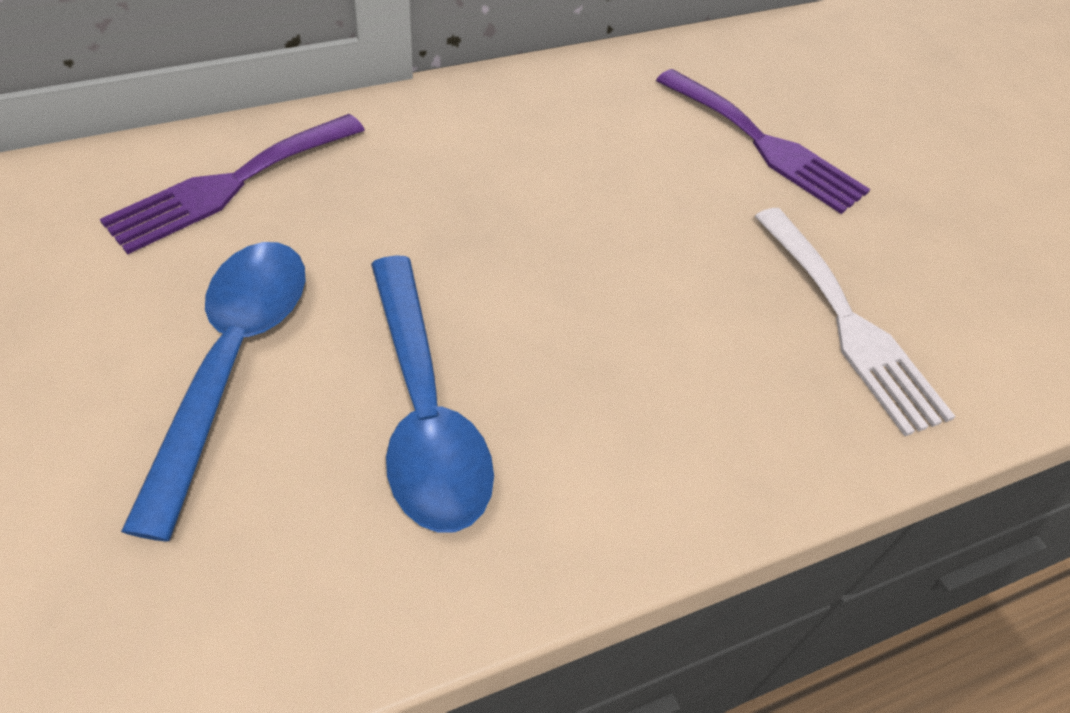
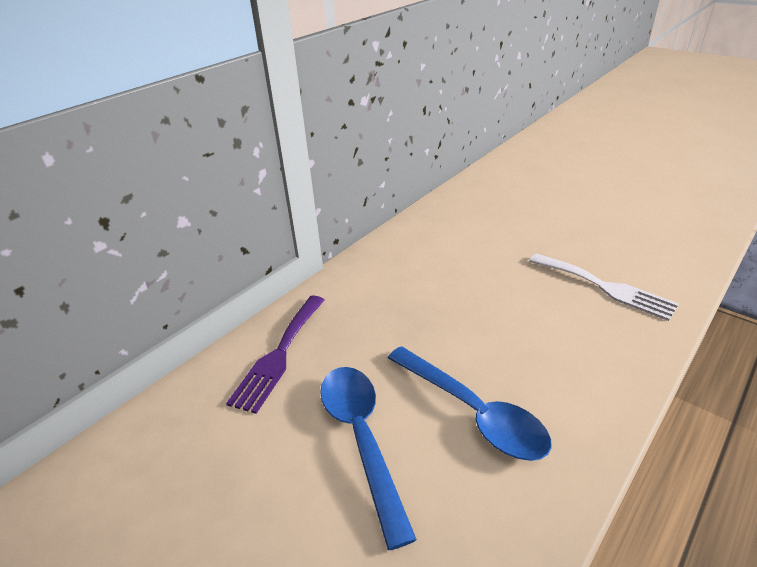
camera: 20 degrees left, 15 degrees down
purple fork [656,69,870,214] -> none

